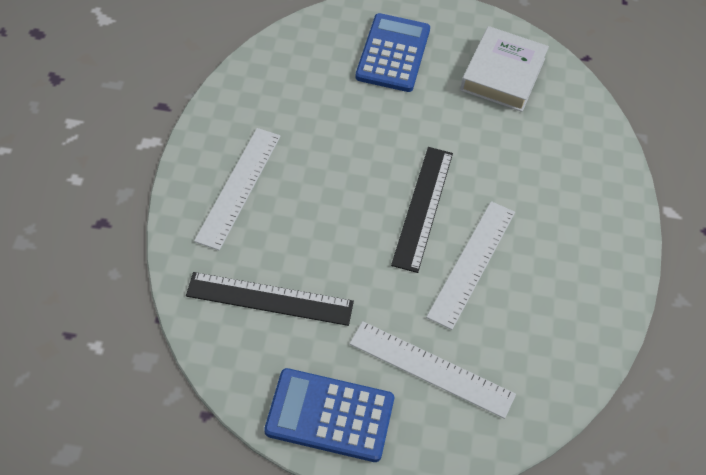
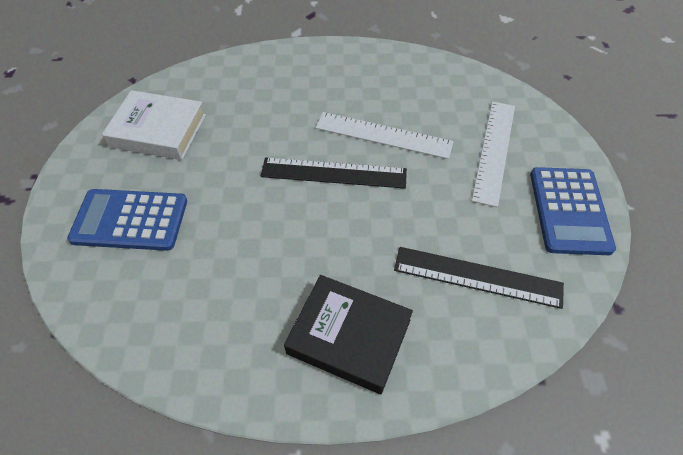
camera: 95 degrees left, 0 degrees up
black ruler [186,272,354,326] -> black ruler turned 75 degrees counterclockwise [394,247,564,309]
white ruler [194,128,281,250] -> black book [284,275,413,394]

